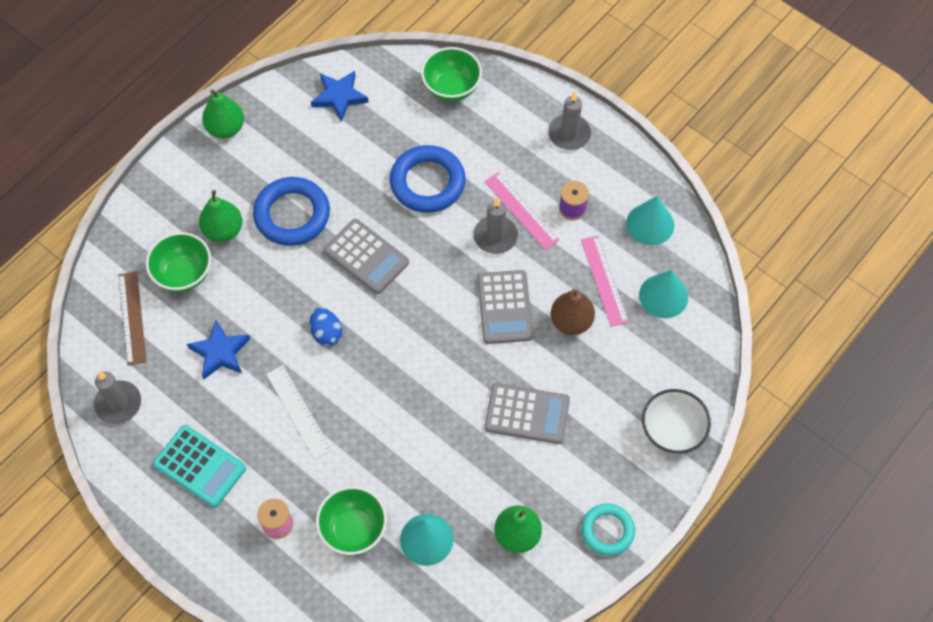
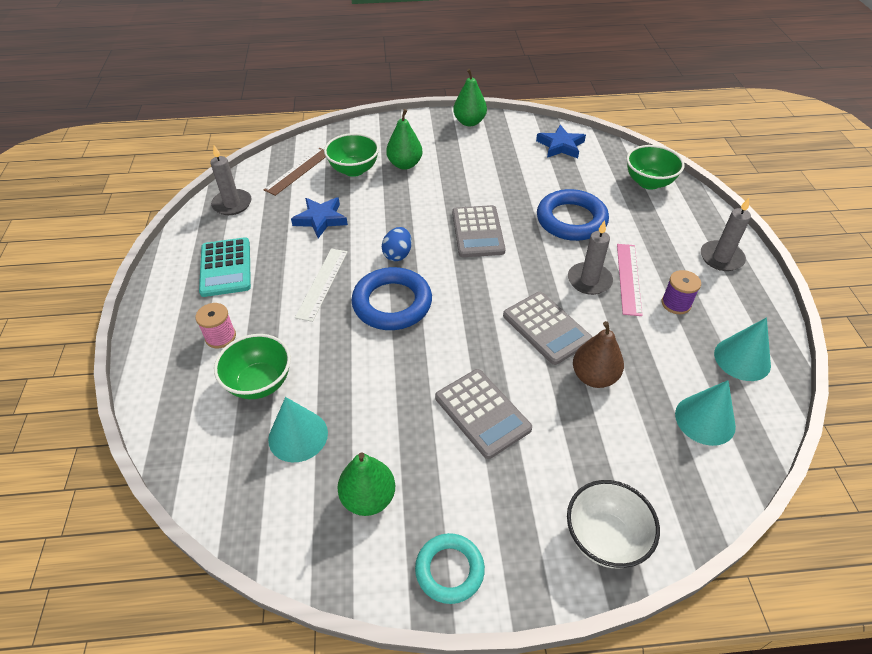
camera: 45 degrees right, 15 degrees down
blue ring [253,177,330,246] -> blue ring moved to [351,267,432,330]
grey calculator [477,270,533,344] -> grey calculator turned 75 degrees counterclockwise [503,292,592,365]
pink ruler [581,235,629,327] -> none

